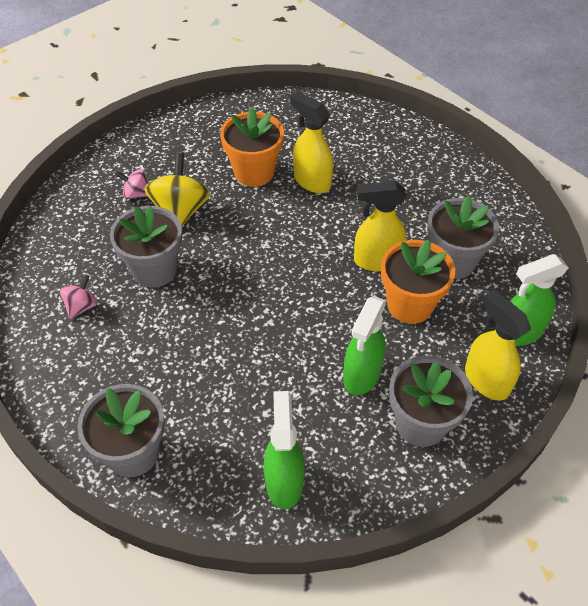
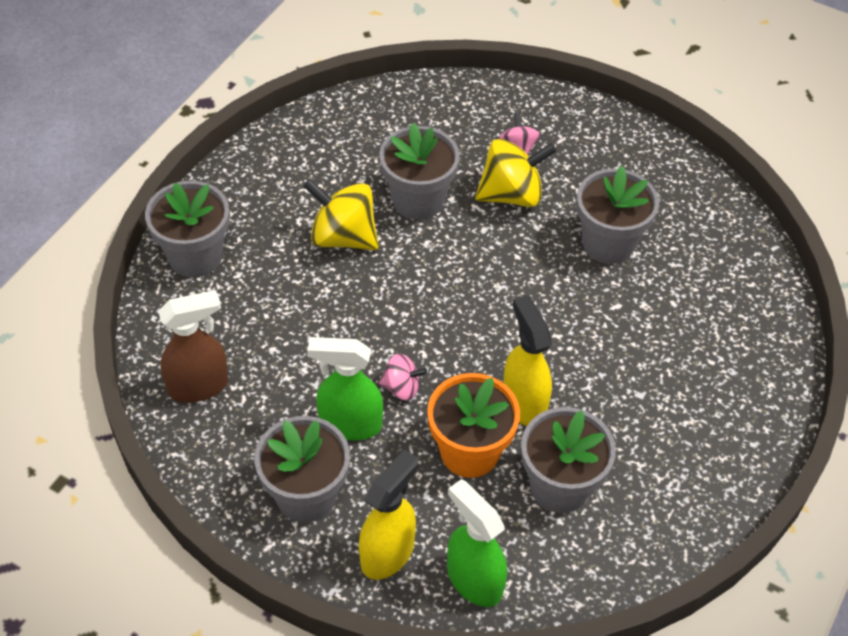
camera: 70 degrees right, 0 degrees up
pink spinning top [60,274,98,319] -> pink spinning top moved to [379,354,427,400]
orange flower pot [220,107,284,187] -> grey flower pot [577,166,659,264]
green spray bottle [264,391,305,509] -> brown spray bottle [158,290,229,403]
yellow spray bottle [290,92,333,193] -> none
none -> yellow spinning top [303,179,379,250]

